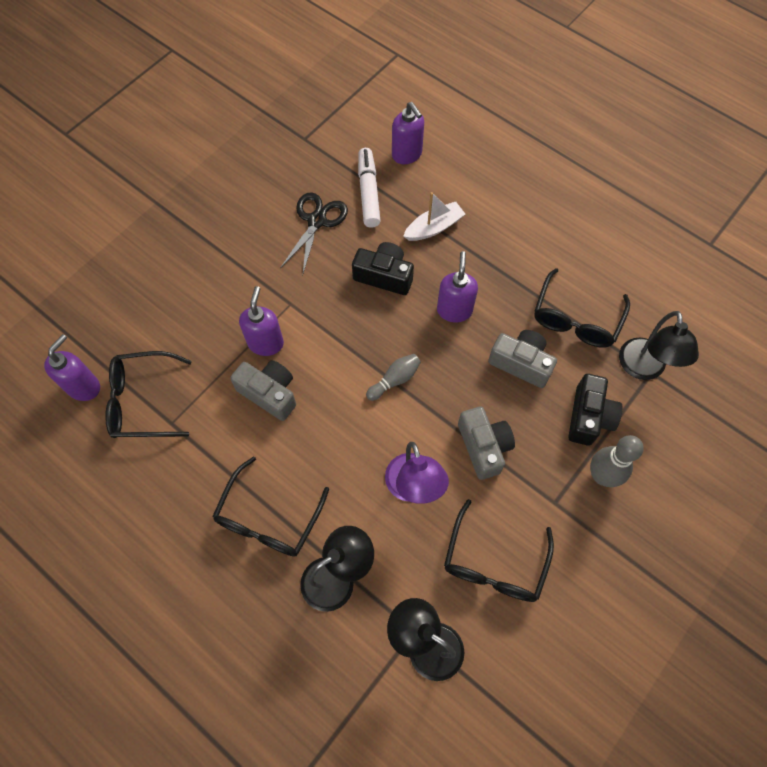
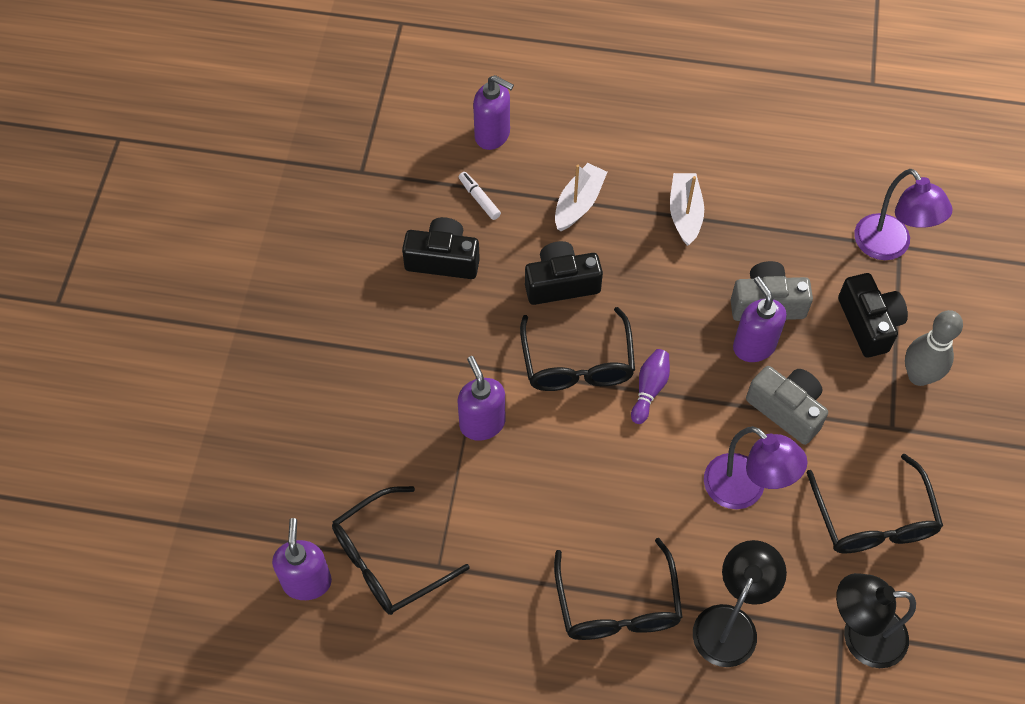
camera: 30 degrees left, 5 degrees down
grey camera [230,360,296,421] -> none
black scissors [280,192,348,276] -> black camera [402,217,480,279]
white marker [358,148,381,228] -> white marker [459,172,501,220], size x0.54
grey bowling pin [366,354,421,401] -> purple bowling pin [631,349,670,424]
purple soap dispenser [437,251,478,322] -> purple soap dispenser moved to [733,276,786,362]
black glasses [534,268,630,348] -> black glasses moved to [520,307,635,391]
black lamp [619,311,699,380] -> purple lamp [854,169,953,260]
none -> white boat [670,173,704,246]

